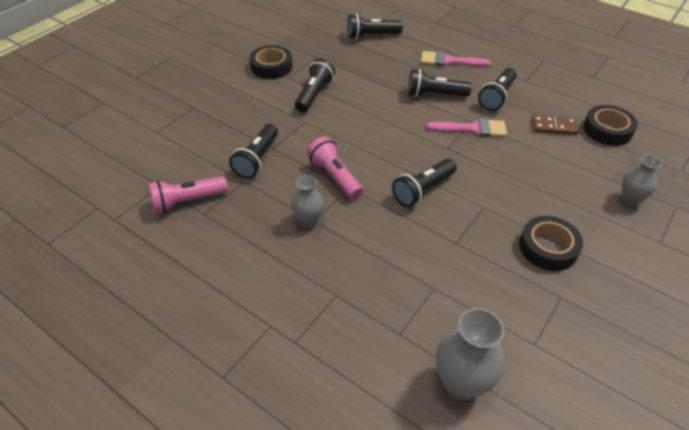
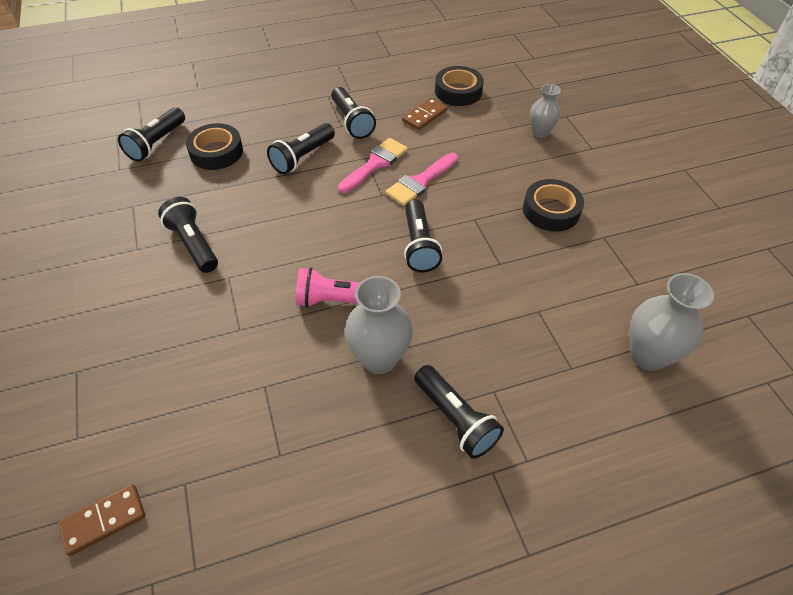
camera: 55 degrees left, 5 degrees up
pink flashlight [149,176,228,214] -> none
black flashlight [229,124,278,179] -> black flashlight moved to [414,365,504,459]
black tape [250,45,292,79] -> black tape moved to [186,123,243,170]
grey vase [291,175,324,227] -> grey vase [345,276,413,374], size x1.59
pink brush [421,51,491,67] -> pink brush moved to [385,153,458,206]
none -> brown domino [58,484,145,556]

